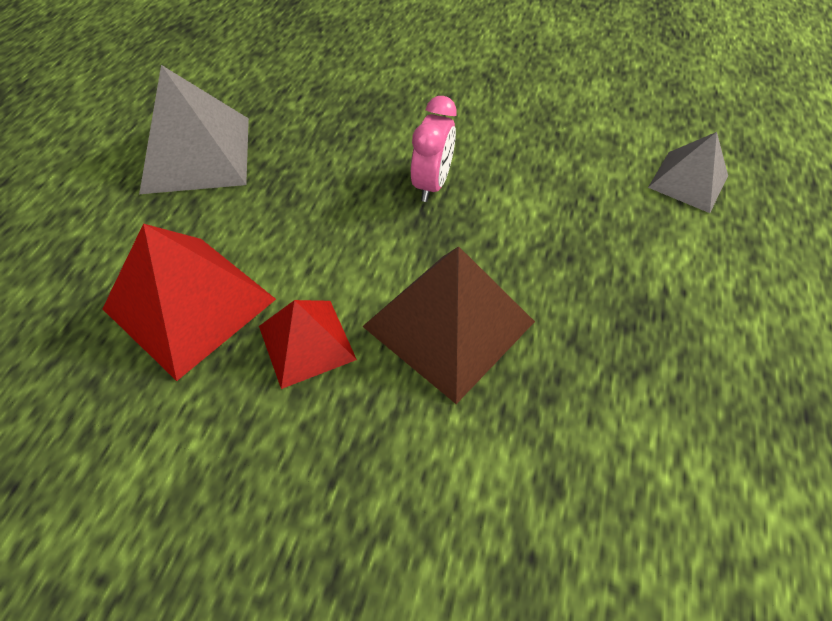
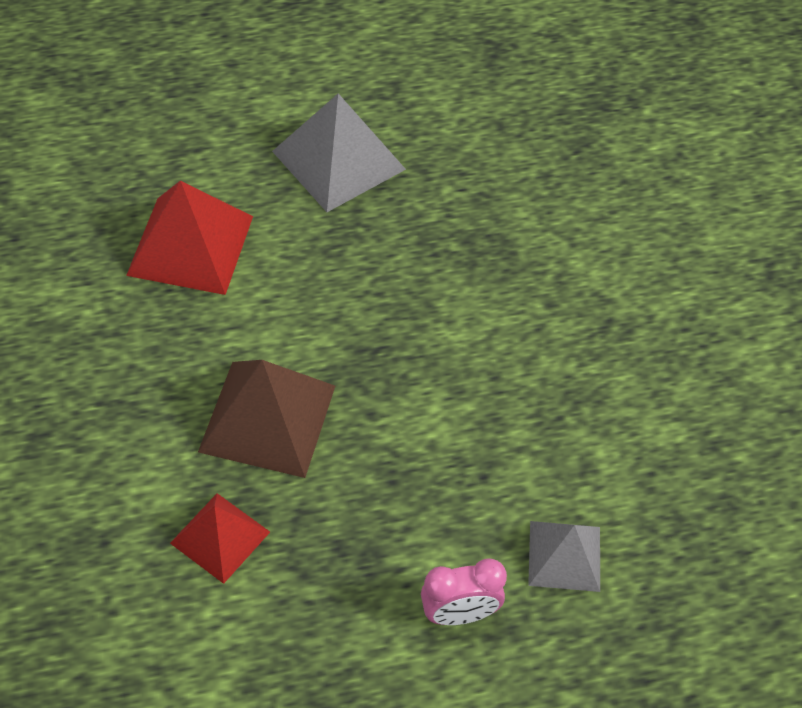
camera: 60 degrees right, 0 degrees up
red pyramid [259,300,357,389] -> red pyramid moved to [170,493,270,584]
pink clock [411,96,457,202] -> pink clock moved to [421,558,507,625]

